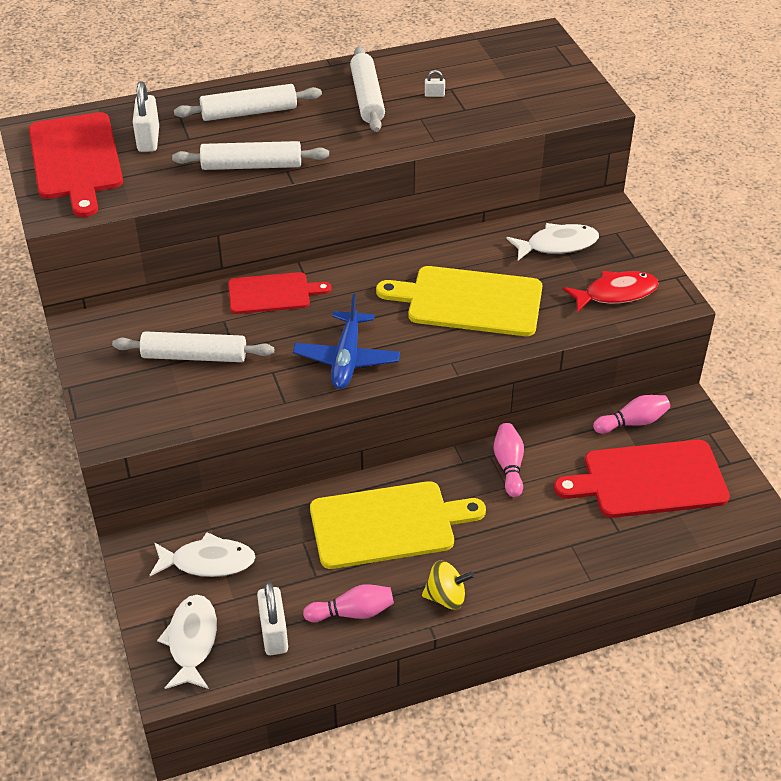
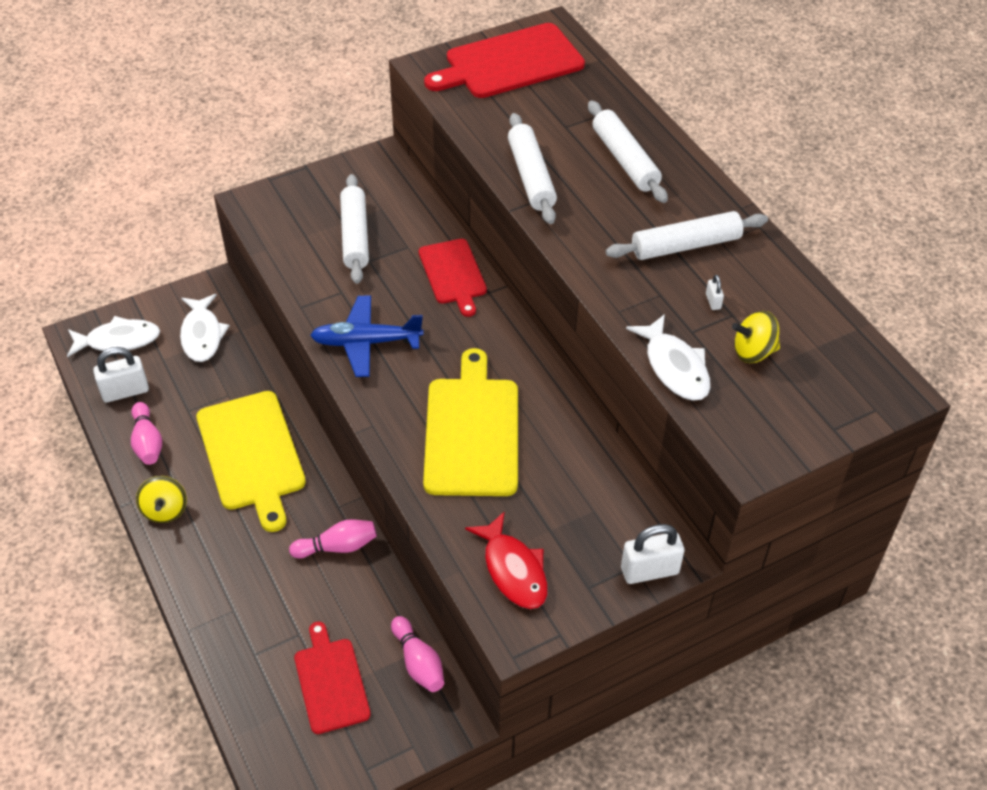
camera: 80 degrees right, 5 degrees up
white padlock [133,81,159,152] -> white padlock moved to [621,524,684,584]
white fish [506,223,599,261] -> white fish moved to [626,314,711,401]
red cutting board [554,440,730,518] -> red cutting board [294,621,371,734], size x0.62
none -> yellow spinning top [732,311,780,363]

